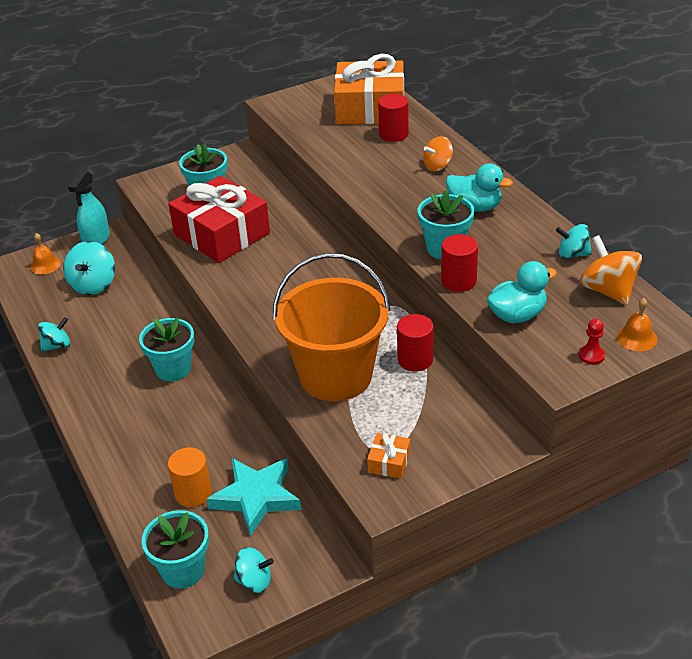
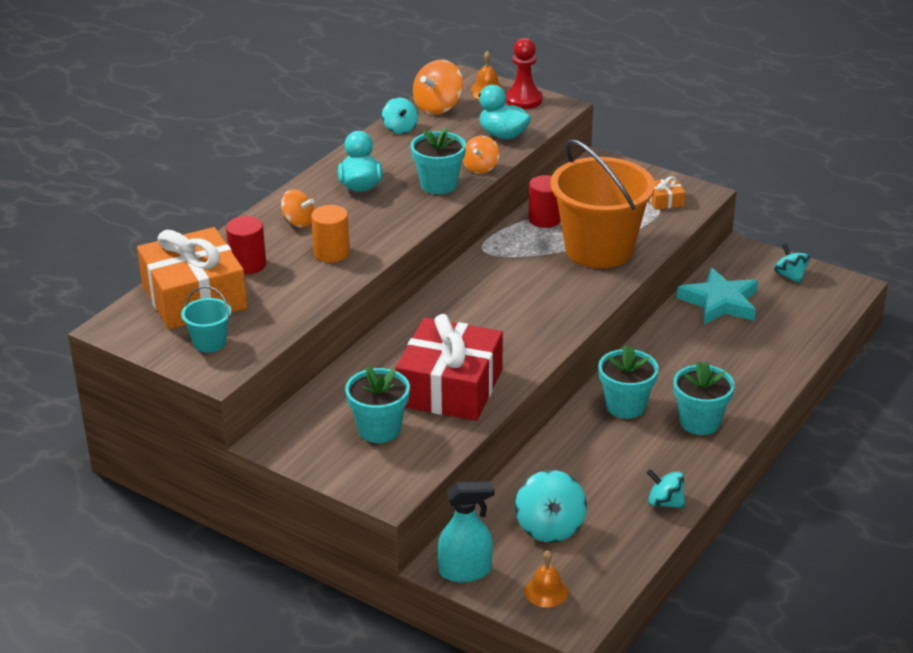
camera: 120 degrees left, 5 degrees down
turquoise spinning top [63,241,115,295] -> turquoise spinning top turned 105 degrees clockwise [515,470,587,543]
turquoise flower pot [142,510,209,589] -> turquoise flower pot moved to [673,361,735,435]
orange cylinder [168,447,212,507] -> orange cylinder moved to [311,205,350,263]
red cylinder [441,234,478,292] -> orange spinning top [462,136,499,174]
red pawn [579,319,605,365] -> red pawn [506,38,542,109], size x1.81
none -> turquoise bucket [181,286,231,352]

